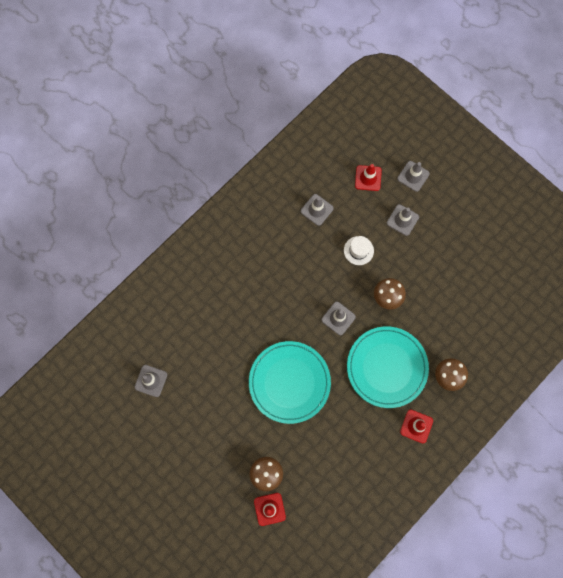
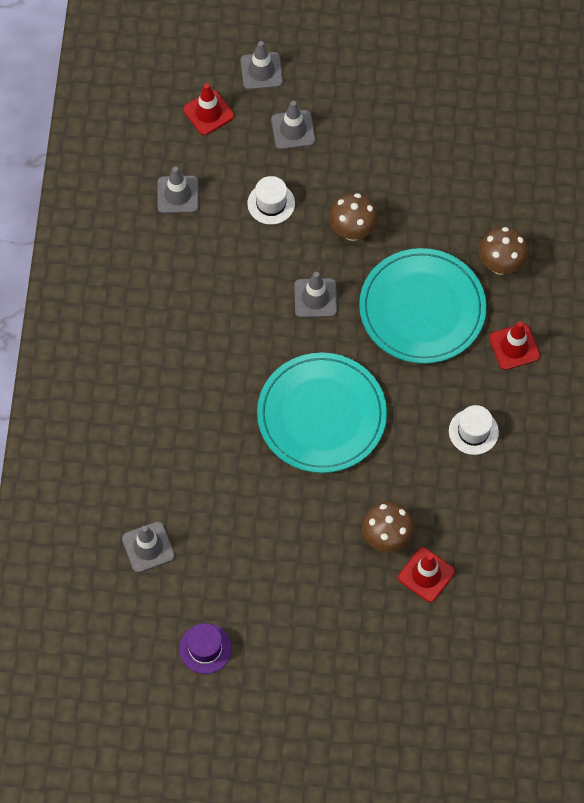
camera: 40 degrees left, 10 degrees down
none -> purple hat [179,623,232,674]
none -> white hat [449,405,499,455]

